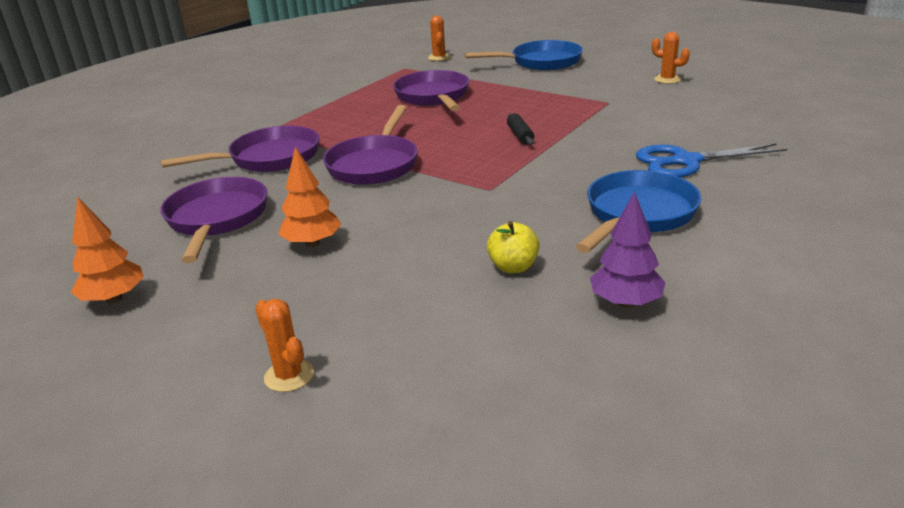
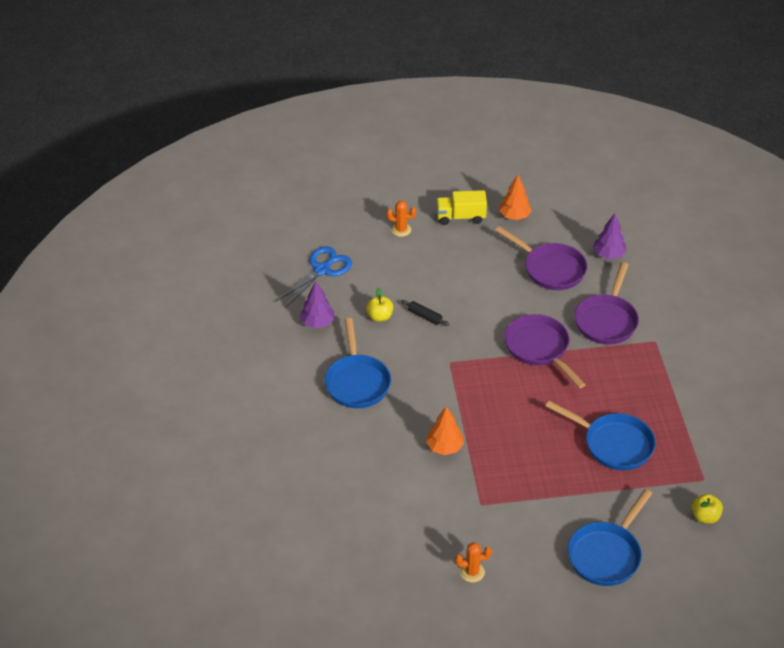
camera: 135 degrees right, 15 degrees up
orange tree [278,147,341,247] -> orange tree moved to [426,406,464,455]
purple pan [393,70,469,111] -> blue pan [545,401,655,471]
orange cactus [428,16,450,61] -> yellow apple [692,494,723,524]
black rolling pin [507,113,534,145] -> black rolling pin moved to [401,300,450,326]
blue scissors [636,143,787,178] -> blue scissors moved to [276,246,352,308]
none -> yellow truck [436,190,487,225]
none -> purple tree [593,213,627,259]

